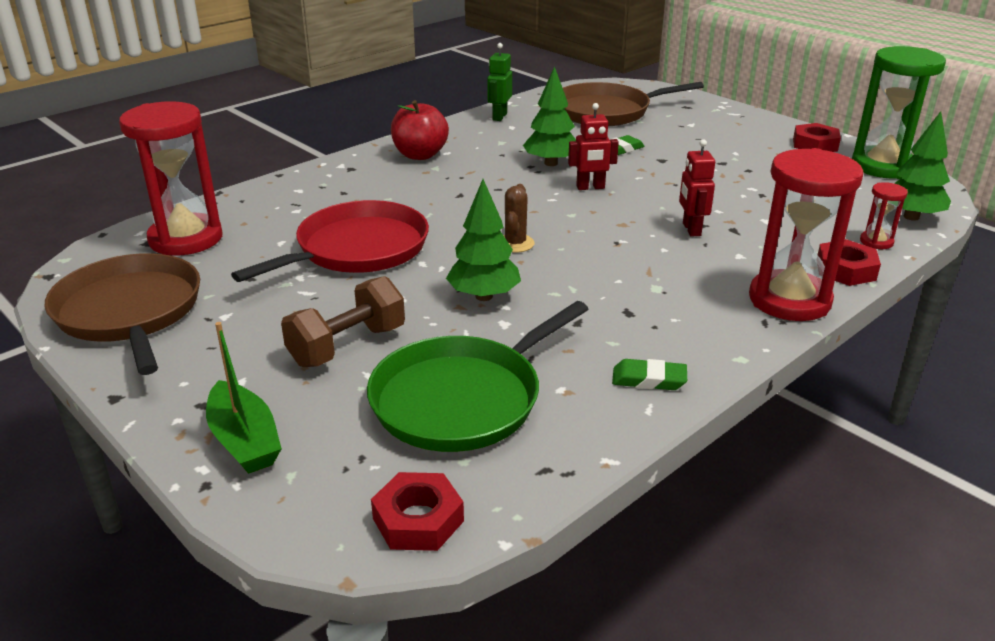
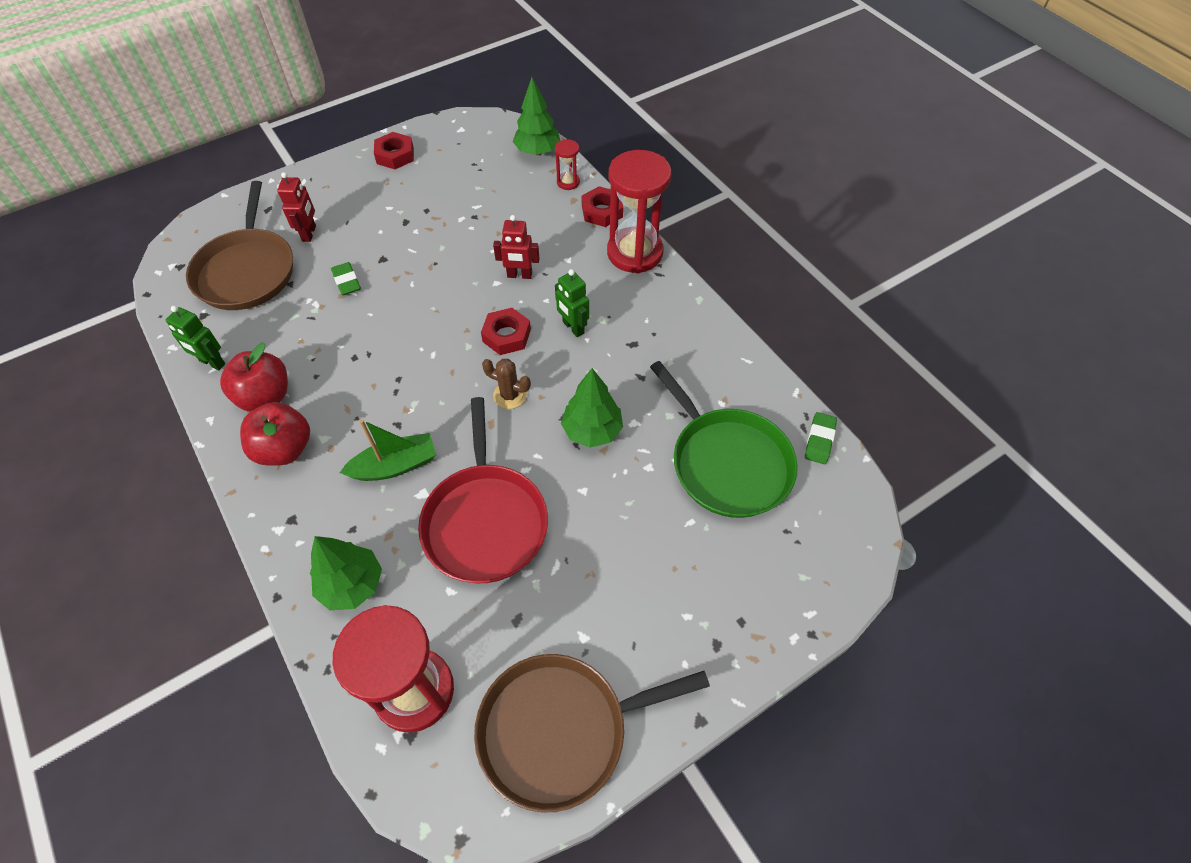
camera: 80 degrees left, 25 degrees up
green boat [206,322,282,474] -> green boat moved to [340,419,436,481]
red pan [231,200,429,282] -> red pan turned 150 degrees counterclockwise [418,397,548,583]
brown dumbbell [281,276,405,367] -> none
red nut [371,472,464,551] -> red nut moved to [481,308,531,355]
green tree [523,66,576,166] -> green tree moved to [310,536,382,610]
red robot [568,103,619,190] -> red robot moved to [277,172,316,242]
green eraser [612,359,687,390] -> green eraser moved to [805,412,837,464]
green hourglass [852,46,946,179] -> none
none -> red apple [220,343,288,412]
none -> green robot [555,269,589,337]

